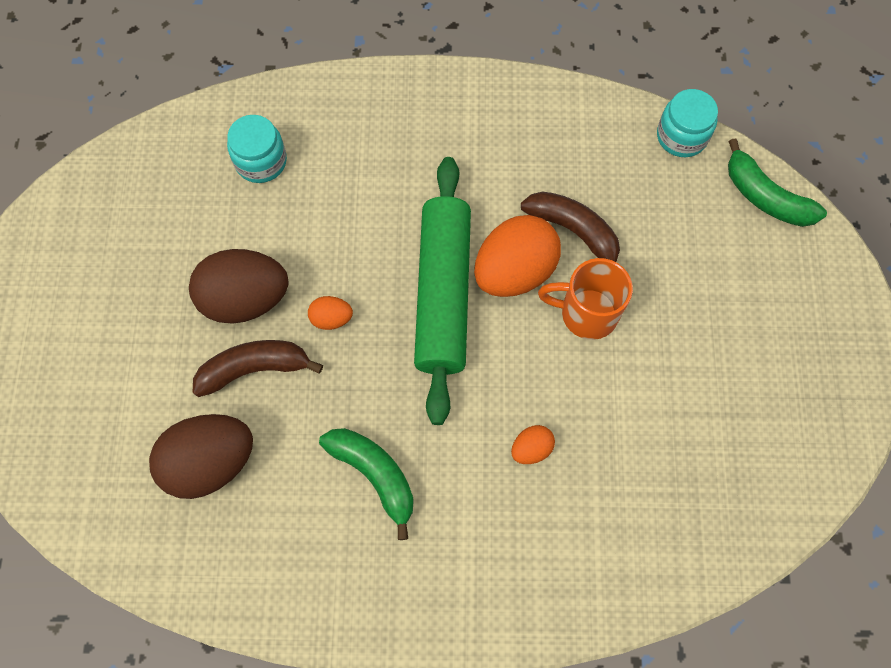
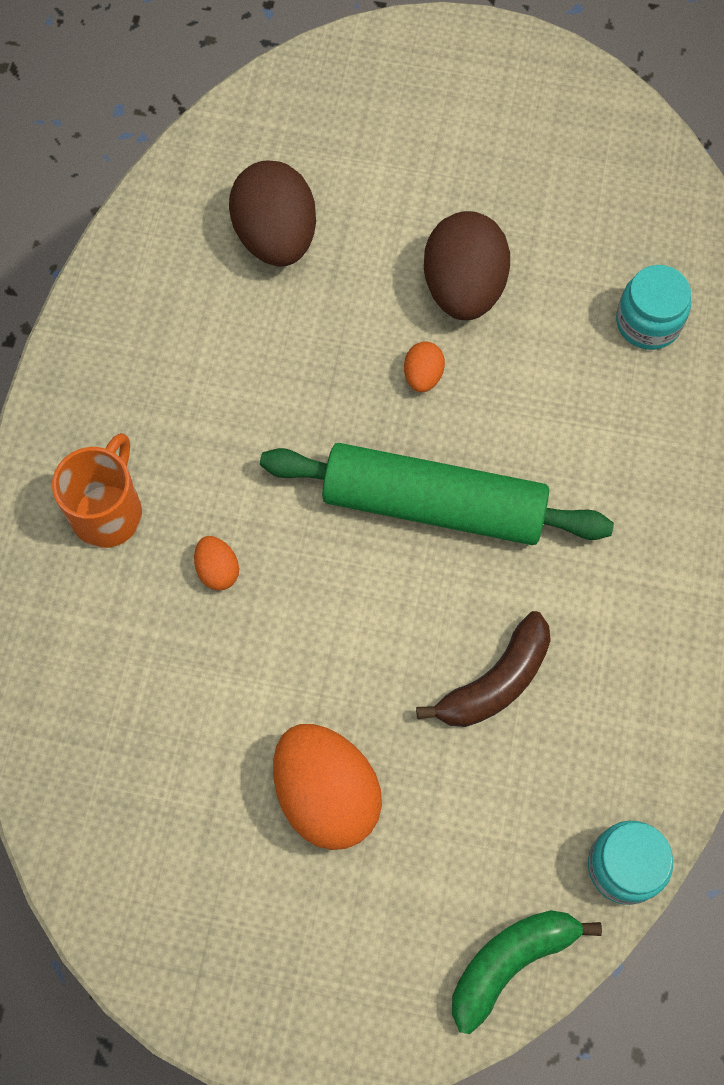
camera: 100 degrees right, 0 degrees up
brown banana [193,340,323,397] -> none
green banana [319,428,414,540] -> none
orange egg [474,215,561,297] -> orange egg moved to [273,724,382,850]
orange mug [538,258,633,340] -> orange mug moved to [52,433,142,548]

